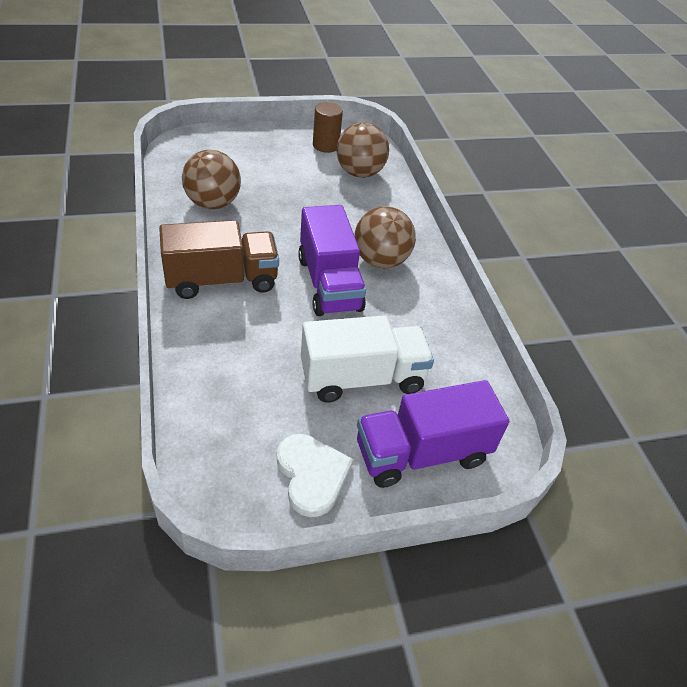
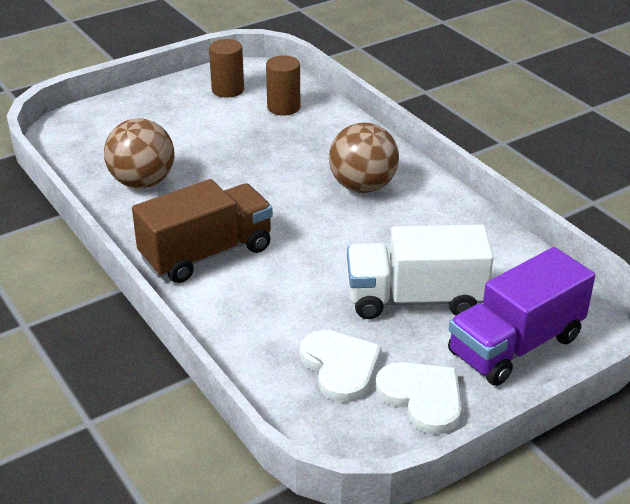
camera: 15 degrees left, 10 degrees down
purple truck [298,205,366,316] -> none
white truck [301,315,434,403] -> white truck turned 150 degrees counterclockwise [347,225,494,319]
brown ball [336,122,389,178] -> brown cylinder [266,55,301,116]
none -> white heart [300,330,381,402]

